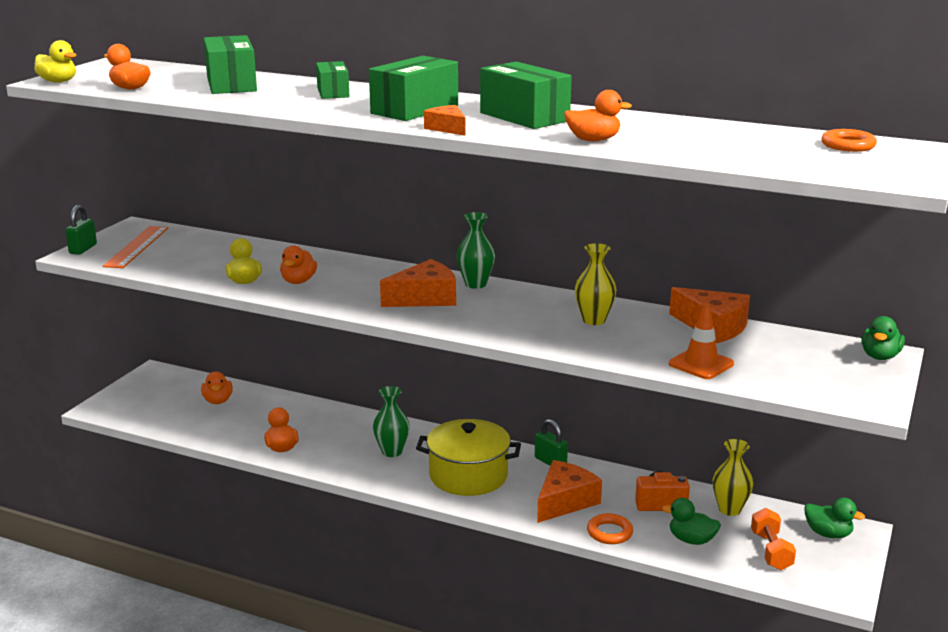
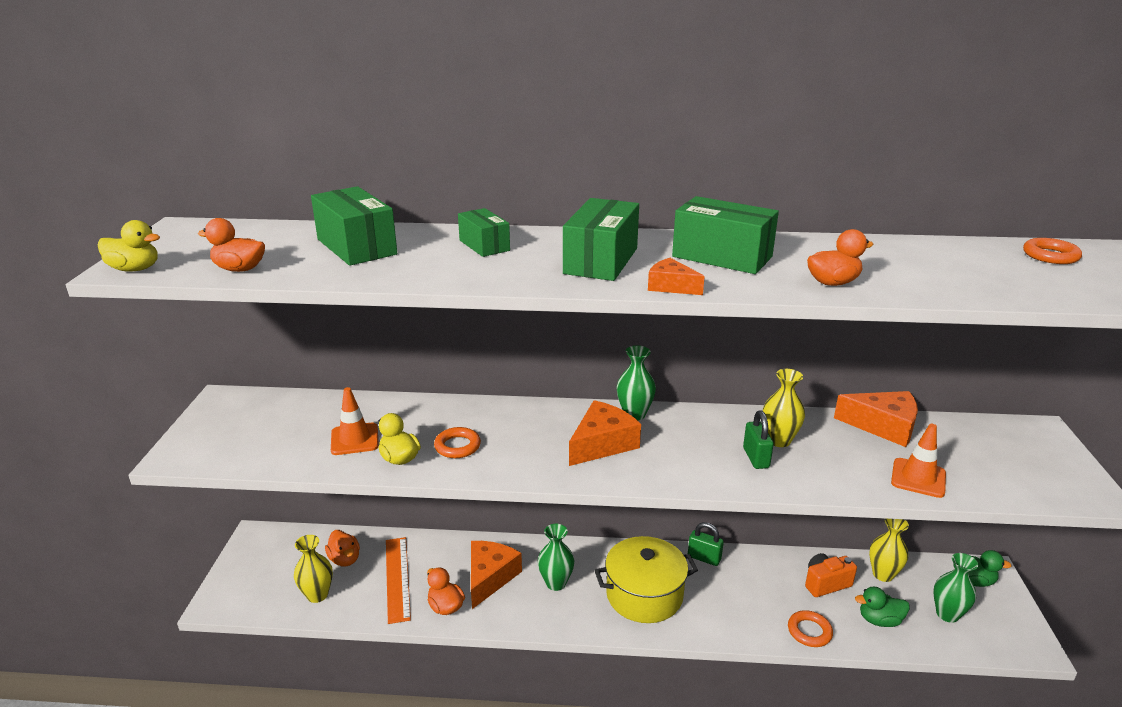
camera: 20 degrees left, 5 degrees up
green padlock [65,205,97,255] -> green padlock moved to [743,411,774,469]
orange ruler [103,226,169,268] -> orange ruler moved to [386,537,411,624]
orange duck [280,245,317,284] -> orange ring [434,427,481,458]
orange cheese [537,460,602,523] -> orange cheese moved to [471,541,522,609]
orange dumbbell [751,508,796,570] -> green vase [934,553,978,623]
green duck [861,316,905,360] -> none
none -> yellow vase [294,535,333,603]
none -> orange traffic cone [331,387,379,455]

